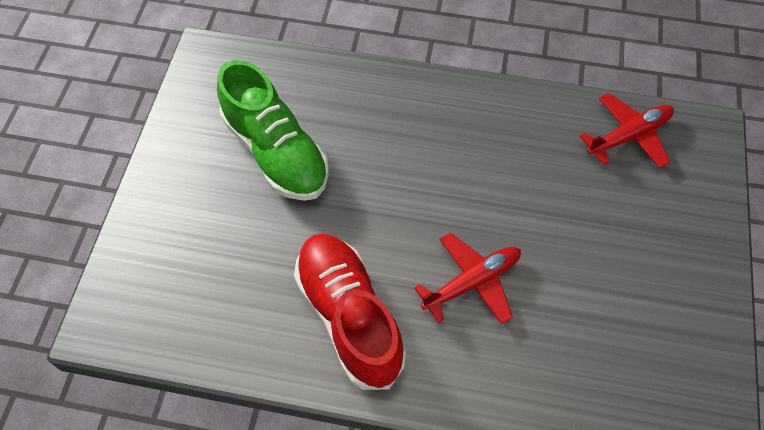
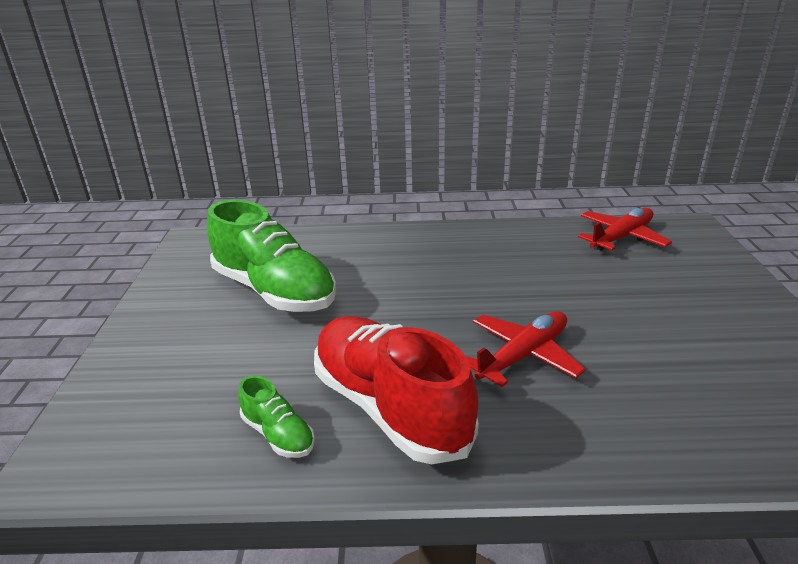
camera: 10 degrees left, 30 degrees down
none -> green shoe [239,376,315,458]

